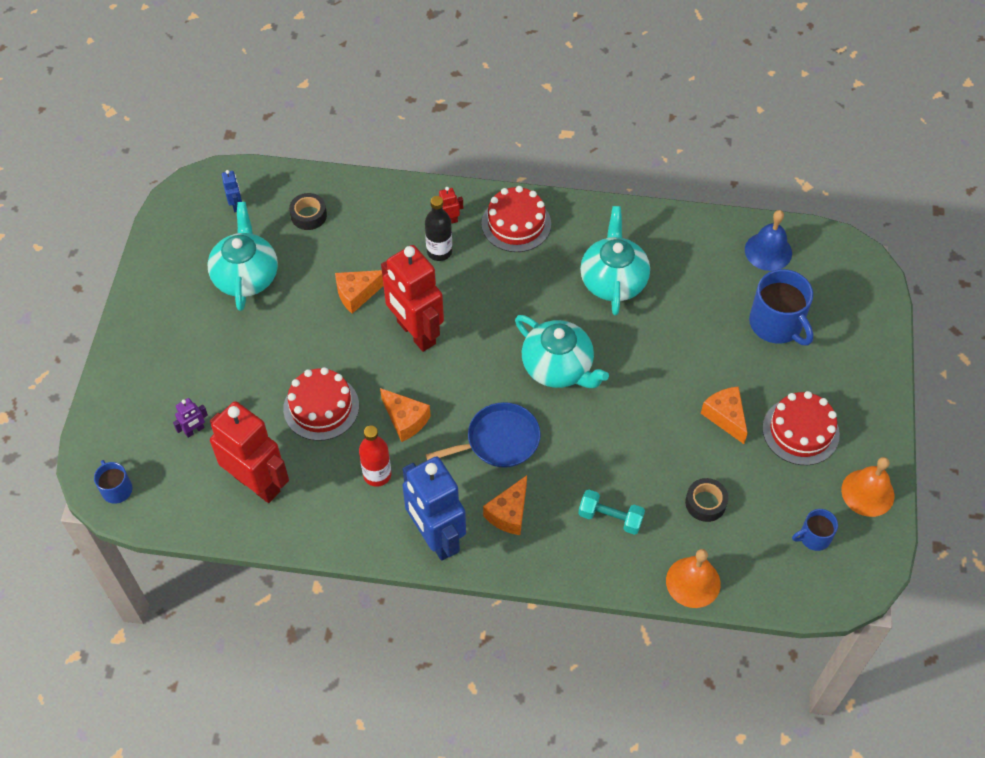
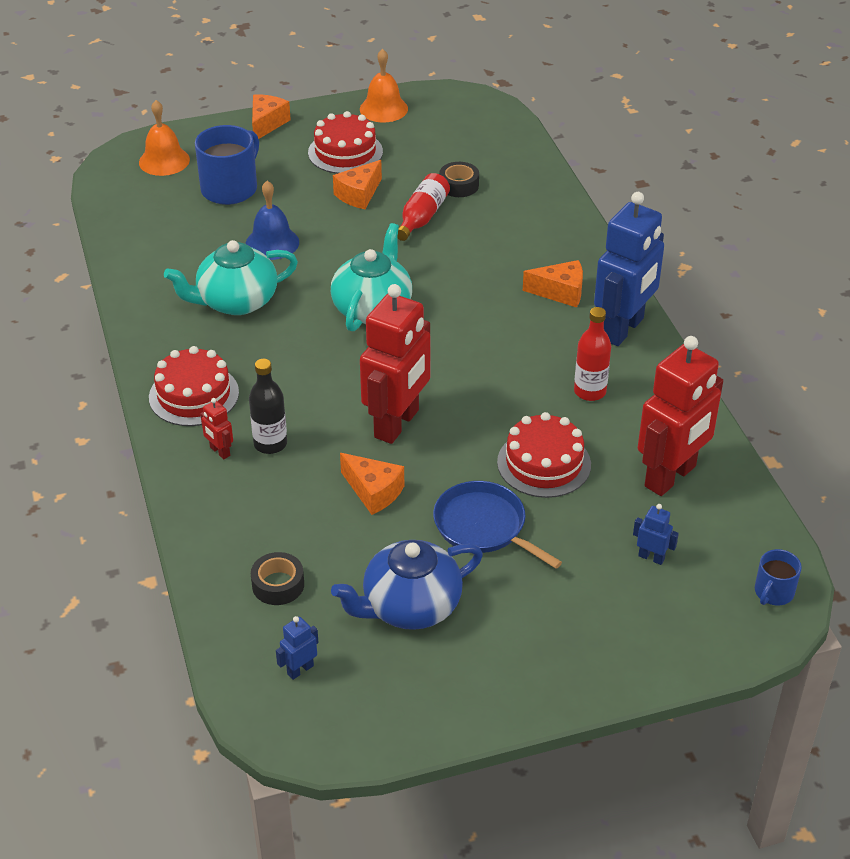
camera: 115 degrees left, 15 degrees down
purple robot [173,398,208,438] -> blue robot [633,504,679,565]
turquoise teapot [207,202,278,311] -> blue teapot [331,540,483,630]
red robot [210,401,289,503] -> red robot turned 150 degrees counterclockwise [638,336,723,496]
orange cheese [380,388,431,442] -> orange cheese moved to [252,94,291,139]
blue pan [425,402,541,468] -> blue pan moved to [433,481,562,569]
turquoise dumbbell [578,490,645,535] -> none
orange bell [666,549,721,608] -> orange bell moved to [139,100,190,176]
blue bell [745,210,792,271] -> blue bell moved to [245,181,299,260]
blue mug [792,509,838,551] -> none
none -> red bottle [397,173,450,241]

